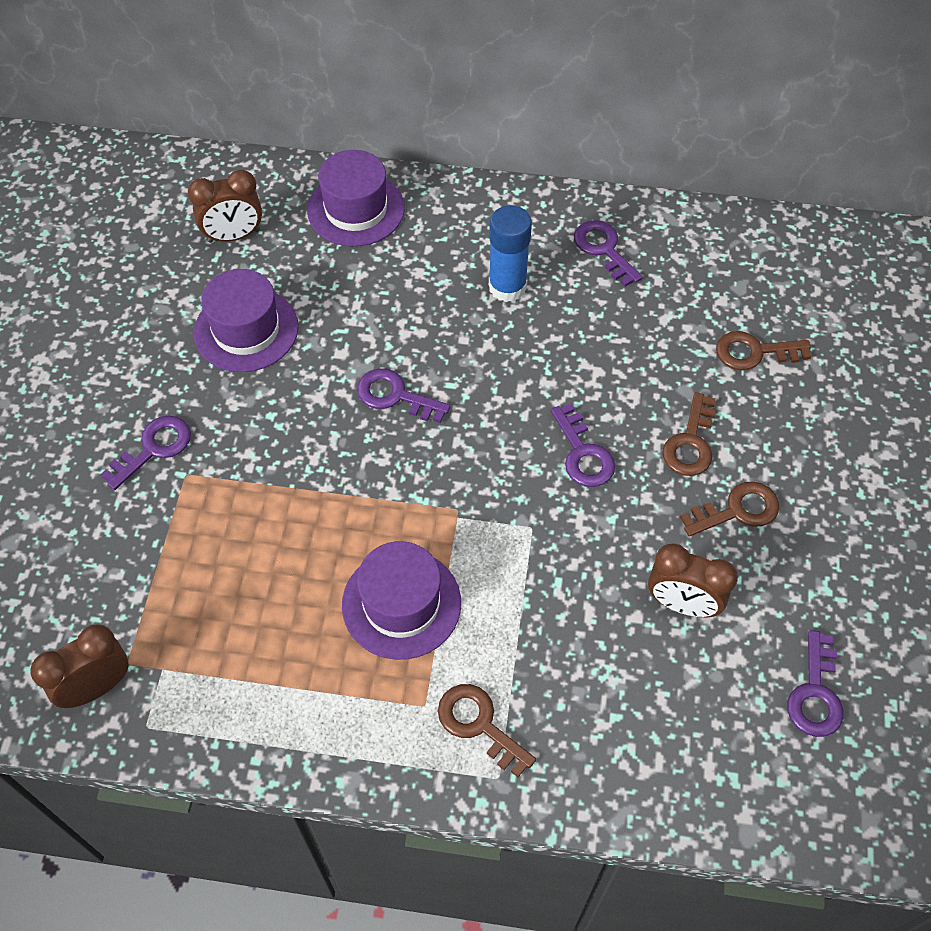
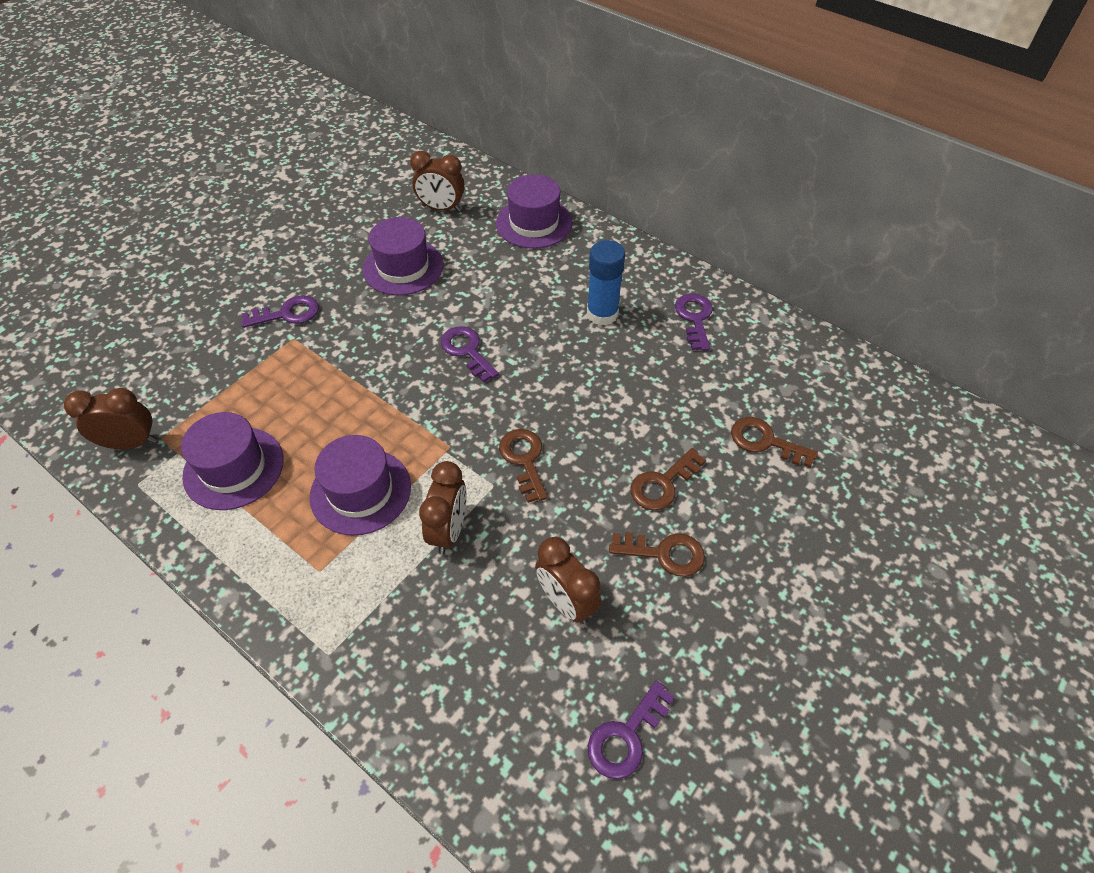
camera: 30 degrees right, 5 degrees down
brown key [438,684,536,777] -> brown key moved to [499,429,548,503]
purple key [551,403,615,487] -> none
none -> purple hat [181,412,284,510]
none -> brown clock [419,461,467,554]

